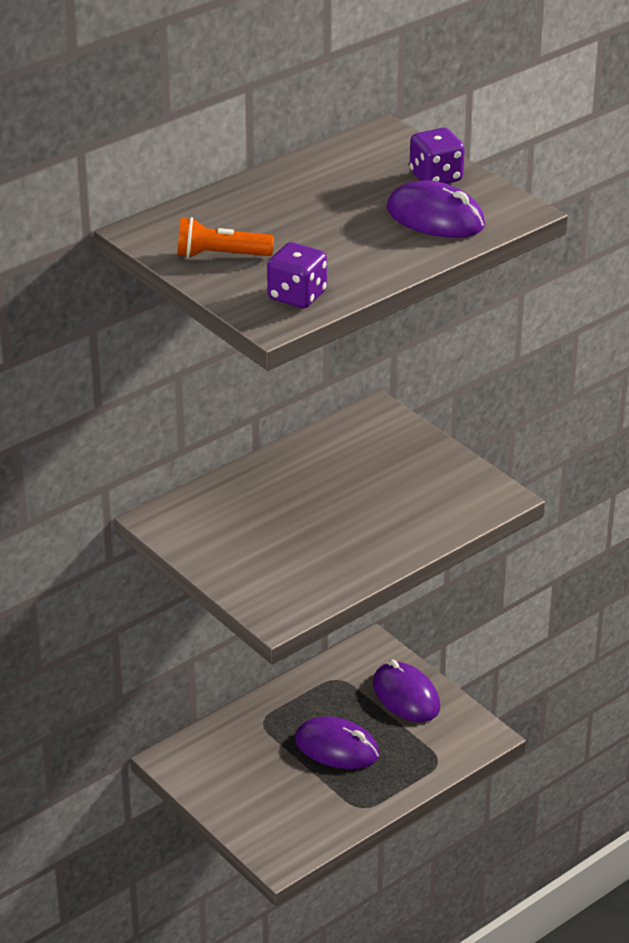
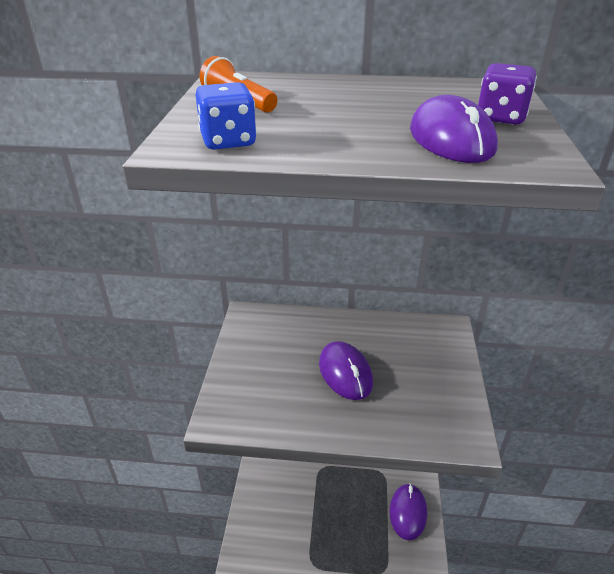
camera: 45 degrees right, 0 degrees up
purple dice [267,242,327,308] -> blue dice [196,82,257,150]
purple mouse [295,717,380,769] -> purple mouse moved to [319,341,373,400]

